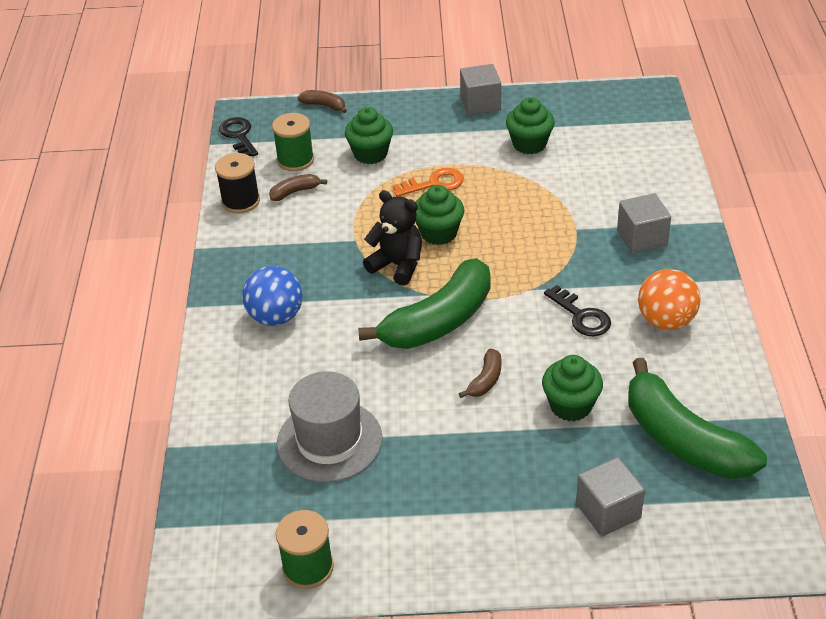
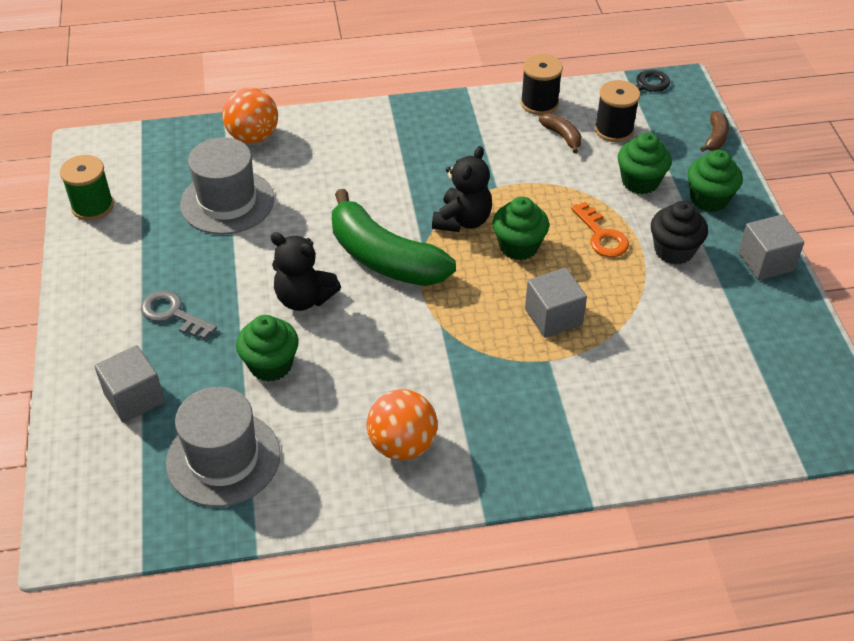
camera: 80 degrees right, 5 degrees up
blue ball [242,266,303,326] -> none
green spool [272,113,314,171] -> black spool [595,80,640,142]
brown banana [459,349,501,398] -> black teddy bear [271,232,341,311]
green cupcake [506,97,555,154] -> green cupcake moved to [688,150,743,212]
black key [544,285,611,336] -> none
grey cube [617,193,671,253] -> grey cube moved to [525,268,587,338]
green banana [628,358,767,479] -> grey hat [166,387,281,507]
none -> grey key [141,290,217,340]
none -> orange ball [222,87,278,144]
none -> black cupcake [651,201,708,265]

